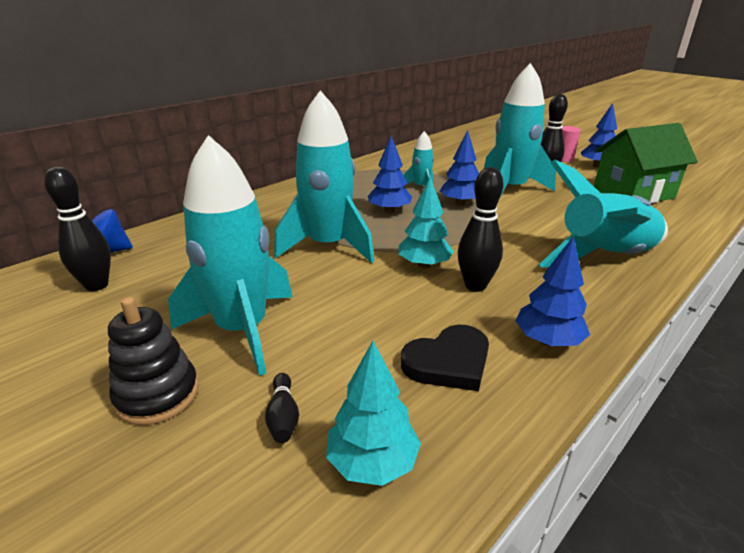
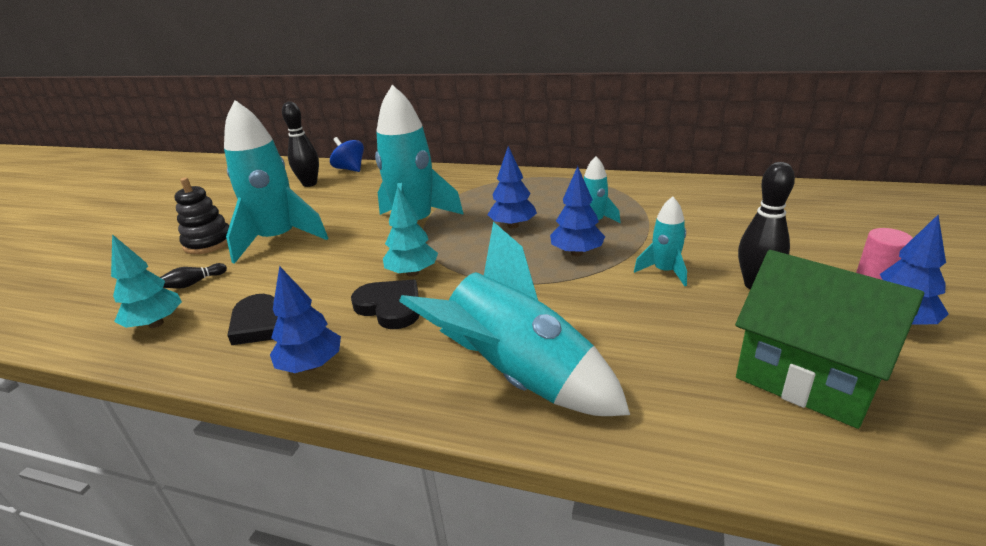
camera: 65 degrees right, 0 degrees up
black bowling pin [458,167,503,292] -> black heart [351,280,419,329]
turquoise rocket [484,63,556,197] -> turquoise rocket [634,196,687,286], size x0.49

